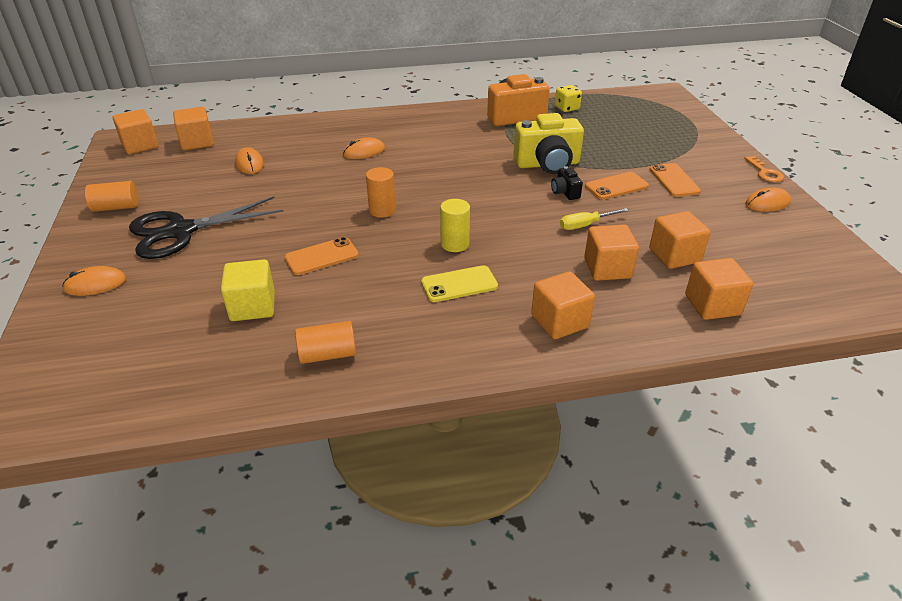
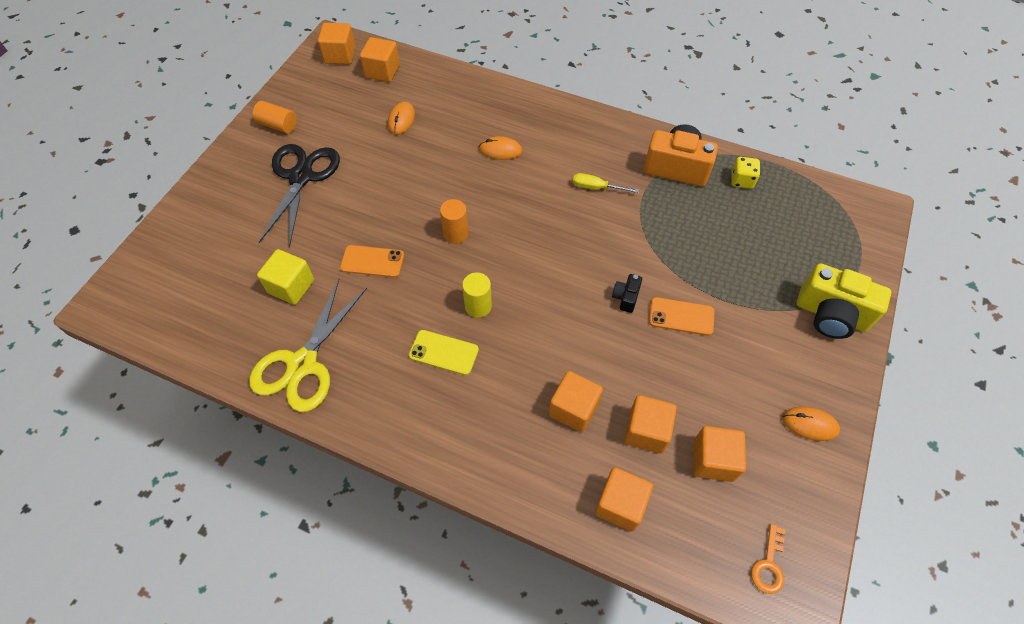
camera: 35 degrees right, 20 degrees up
orange mouse [62,266,126,296] -> none
black scissors [129,197,283,259] -> black scissors turned 90 degrees clockwise [259,144,340,247]
orange cylinder [295,321,356,364] -> yellow scissors [249,279,367,412]
yellow camera [513,113,584,174] -> yellow camera moved to [797,263,891,339]
orange cube [531,271,595,339] -> orange cube moved to [694,426,746,482]
yellow screwdriver [560,208,629,230] -> yellow screwdriver moved to [573,173,639,193]
orange phone [649,163,701,197] -> none
orange key [744,156,784,182] -> orange key moved to [751,524,786,594]

